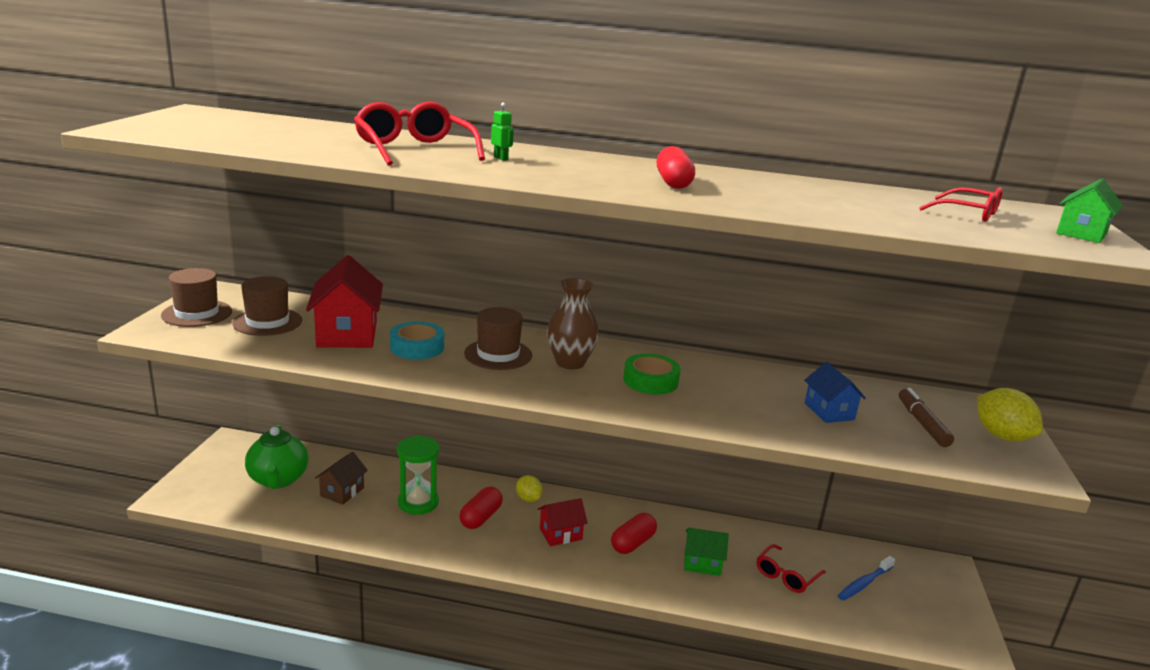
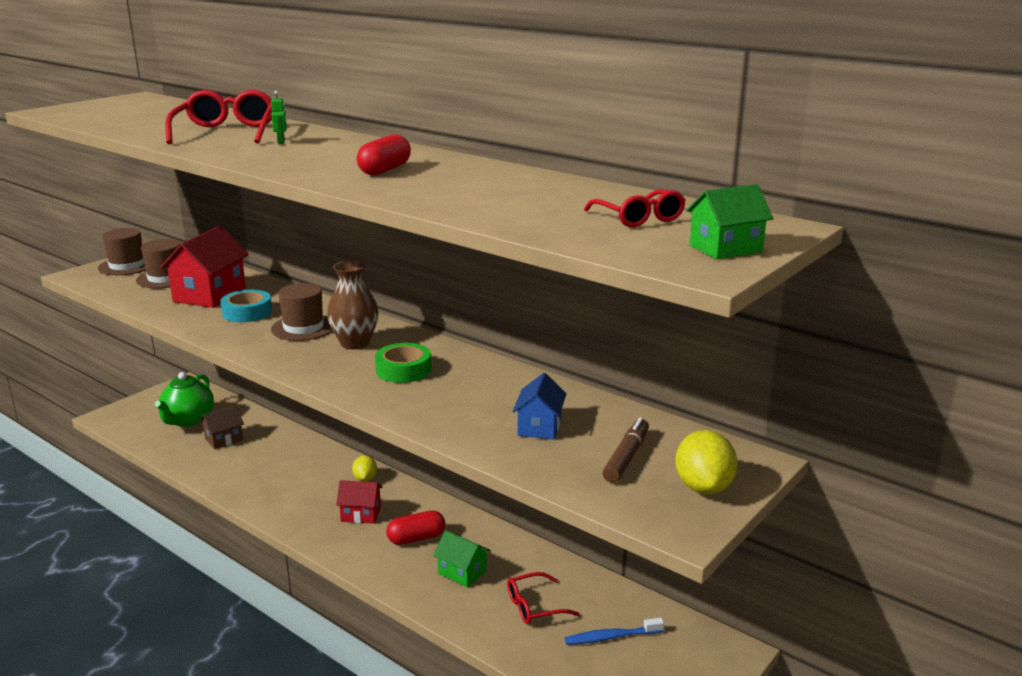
camera: 30 degrees right, 0 degrees up
green hourglass [397,436,440,515] -> none
red capsule [459,487,503,529] -> none

